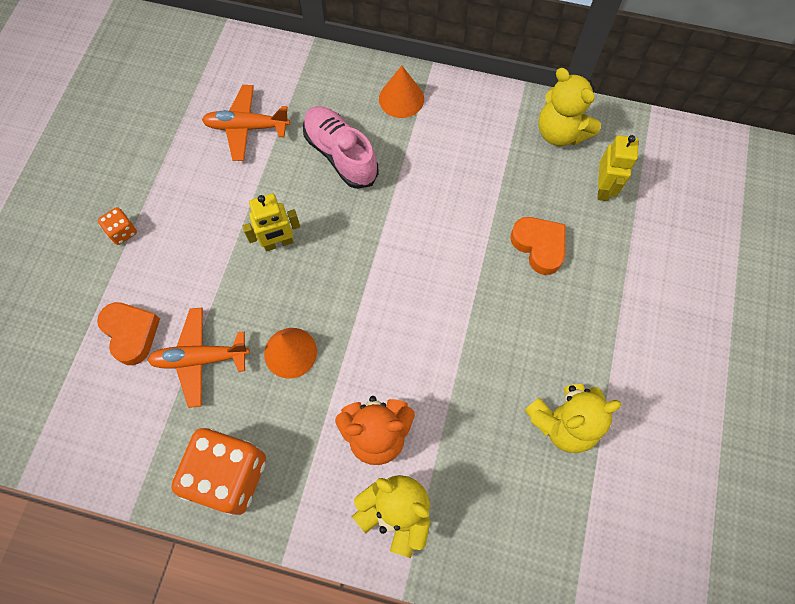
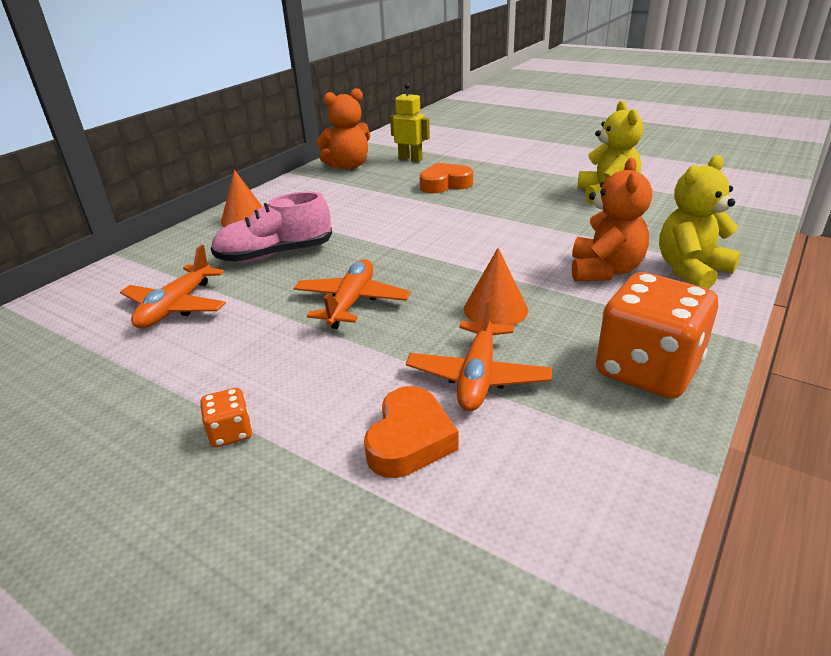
camera: 70 degrees left, 35 degrees down
orange heart [97,302,160,365] -> orange heart turned 120 degrees clockwise [364,386,459,478]
yellow robot [242,194,300,251] -> orange plane [293,259,410,329]
yellow teddy bear [538,68,601,146] -> orange teddy bear [316,88,370,169]

